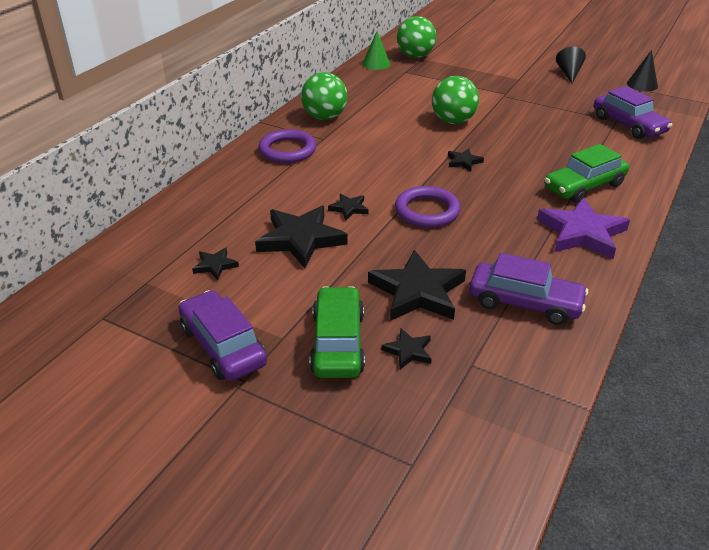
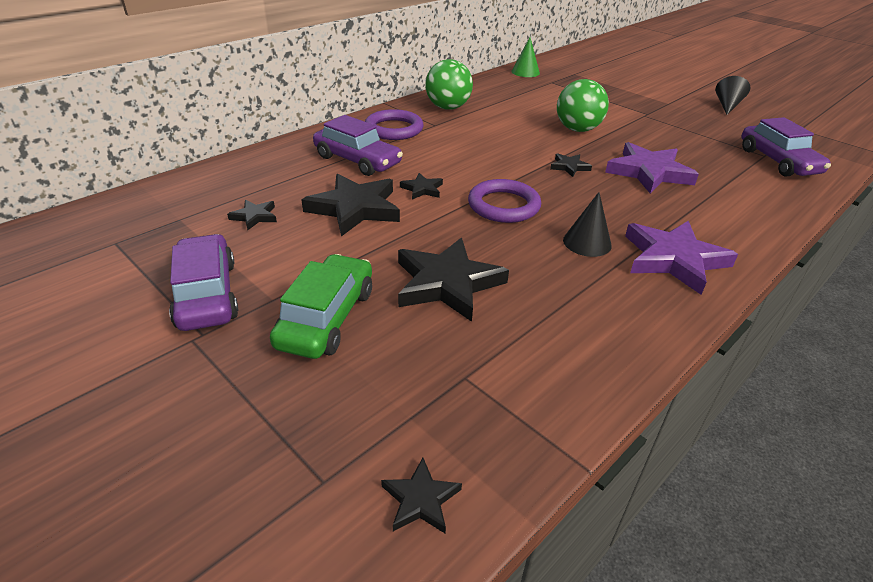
camera: 15 degrees right, 0 degrees up
black star [381,328,432,369] -> black star moved to [381,458,462,533]
green ball [397,16,437,58] -> none
purple car [469,253,588,325] -> purple car moved to [313,115,403,176]
green car [544,144,629,203] -> none
black cone [627,50,658,91] -> black cone moved to [563,192,612,257]
none -> purple star [605,142,699,194]

